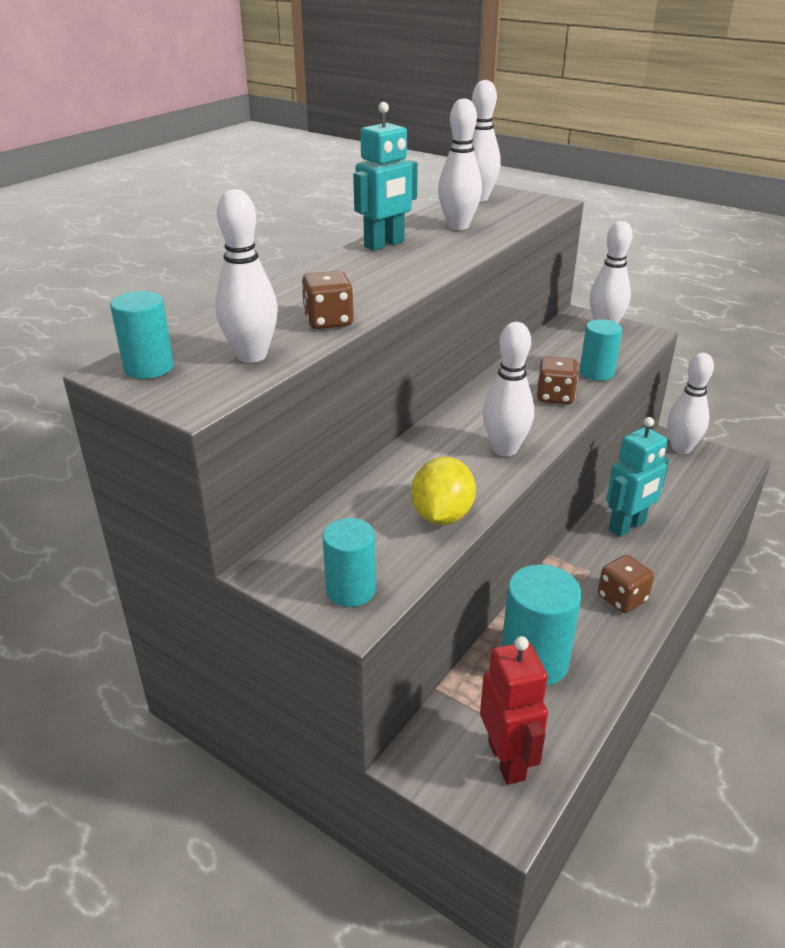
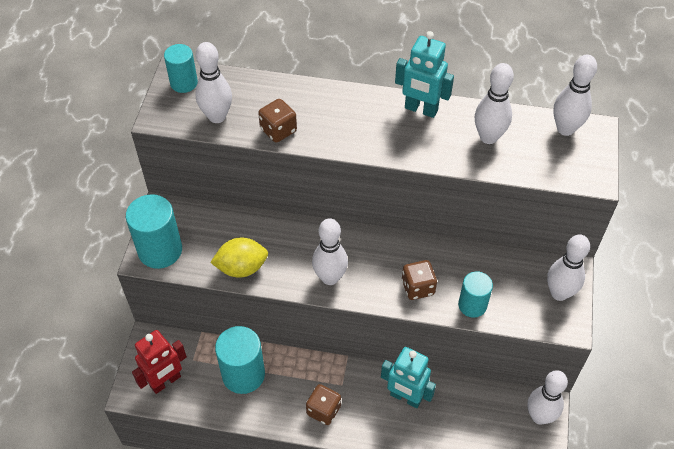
camera: 65 degrees right, 20 degrees up
turquoise cylinder [322,518,376,607] -> turquoise cylinder [126,194,182,269], size x1.61

